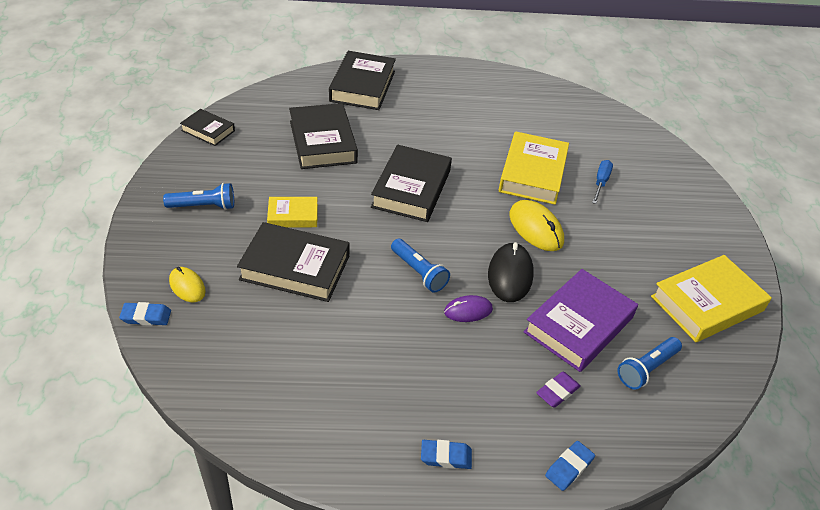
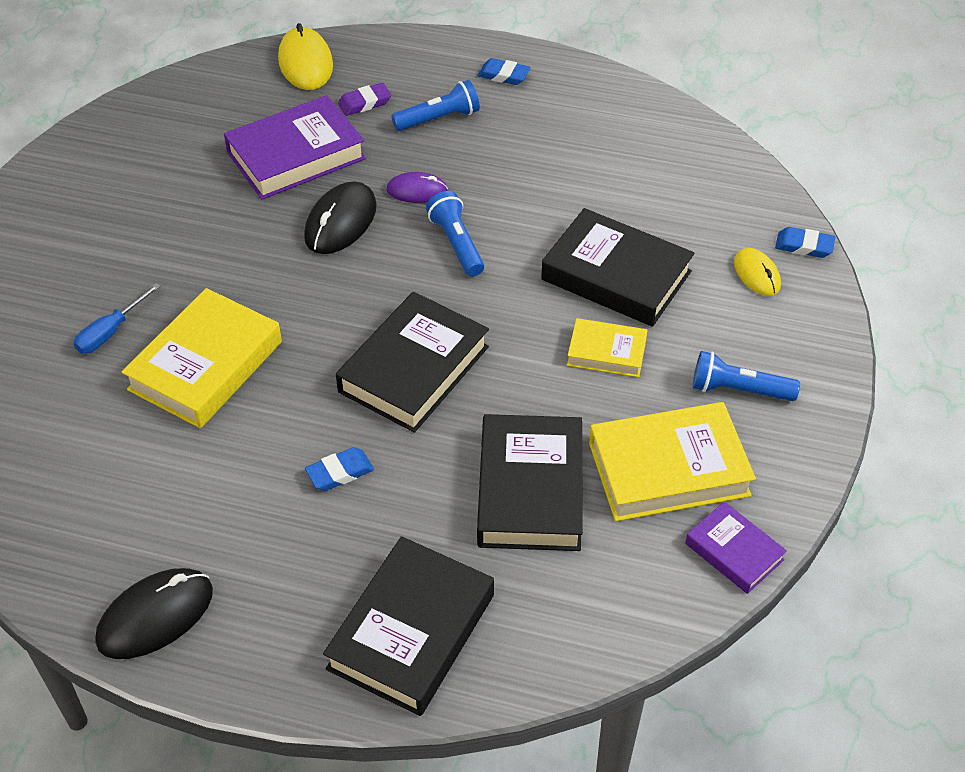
camera: 160 degrees left, 5 degrees up
black book [180,109,235,146] -> purple book [685,502,787,594]
yellow mouse [509,200,564,251] -> yellow mouse moved to [278,23,333,90]
blue eraser [545,441,595,491] -> blue eraser moved to [305,447,374,491]
blue flashlight [618,337,682,390] -> blue flashlight moved to [391,80,480,131]
yellow book [651,255,772,342] -> yellow book moved to [589,402,756,521]
none -> black mouse [95,568,213,659]

